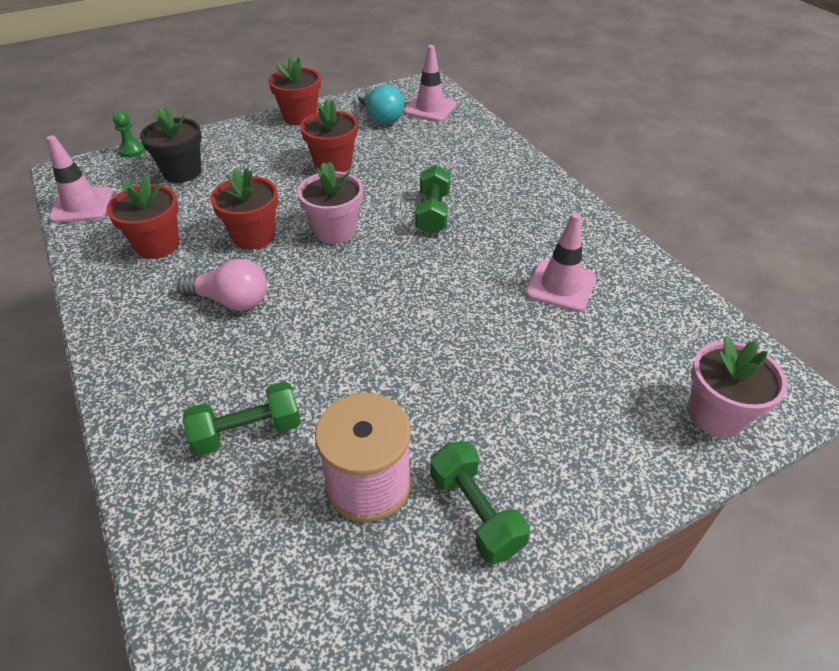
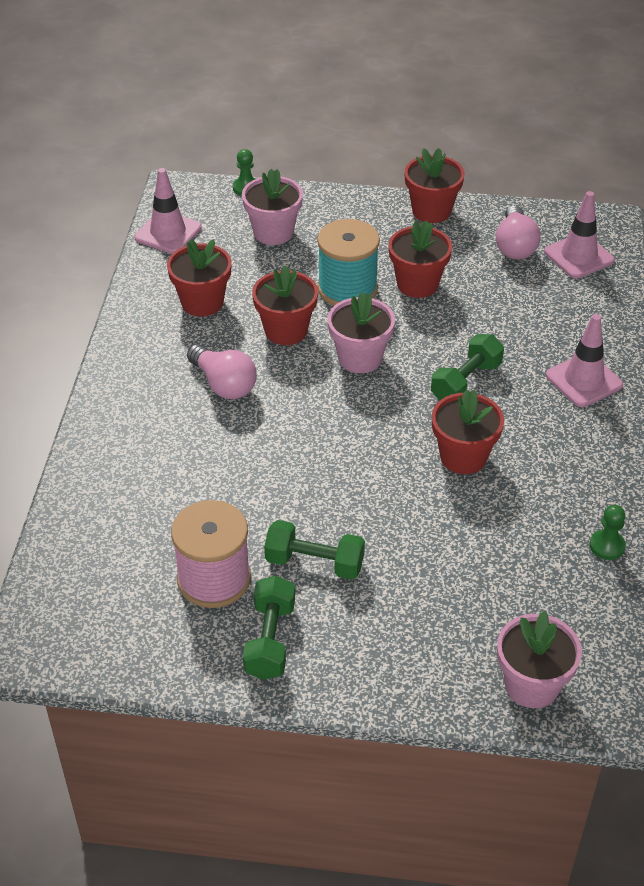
camera: 35 degrees right, 0 degrees up
black flower pot [140,106,202,183] -> pink flower pot [242,169,303,245]
green dumbbell [183,381,301,456] -> green dumbbell moved to [264,520,365,580]
turquoise light bulb [358,85,404,124] -> pink light bulb [496,205,541,259]
pink traffic cone [526,213,596,312] -> pink traffic cone moved to [546,314,623,407]
none -> turquoise spool [317,219,380,306]
none -> red flower pot [432,390,504,474]
none -> green pawn [589,505,626,560]

